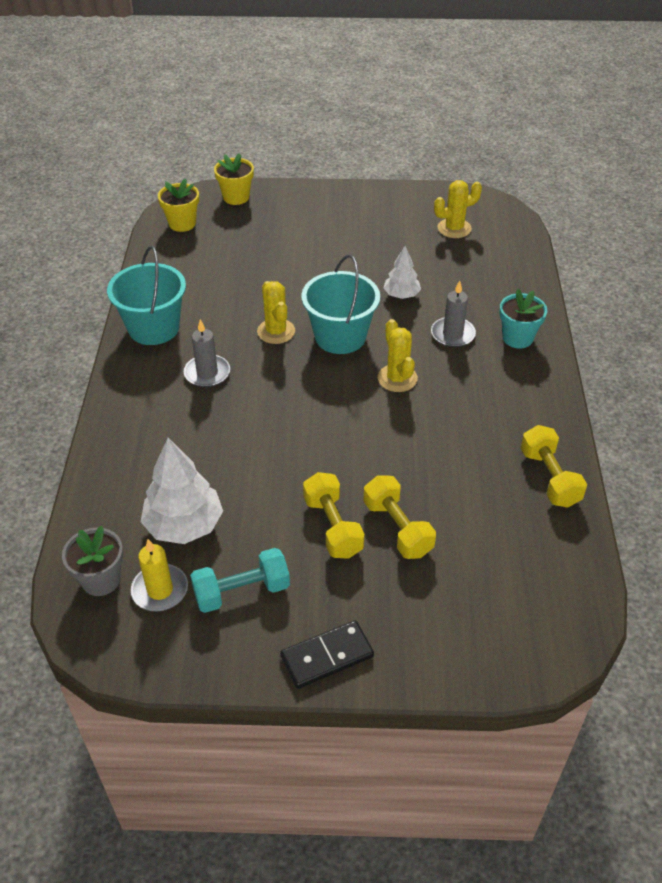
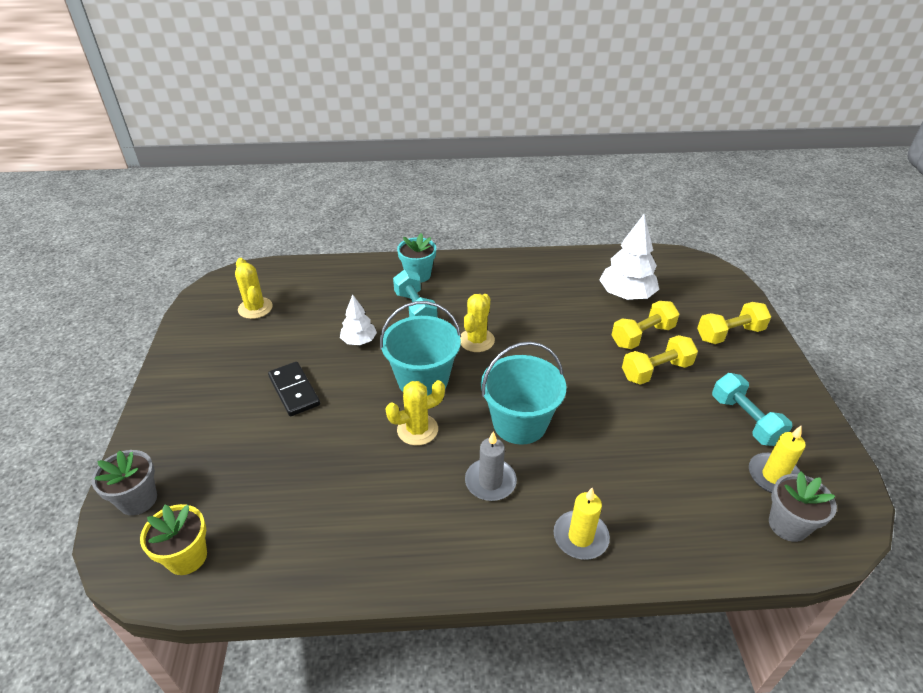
camera: 95 degrees left, 5 degrees down
turquoise bucket [107,246,186,345] -> turquoise bucket moved to [481,342,566,444]
white tree [141,438,223,544] -> white tree moved to [600,214,659,300]
yellow flower pot [214,153,254,205] -> grey flower pot [92,450,157,515]
black domino [280,621,374,689] -> black domino moved to [268,362,320,416]
yellow cactus [378,319,418,392] -> yellow cactus turned 45 degrees counterclockwise [460,294,495,352]
grey candle [431,281,476,348] -> turquoise dumbbell [393,270,438,318]
yellow dumbbell [521,425,587,508] -> yellow dumbbell moved to [697,302,771,344]
none -> yellow candle [553,488,610,560]

